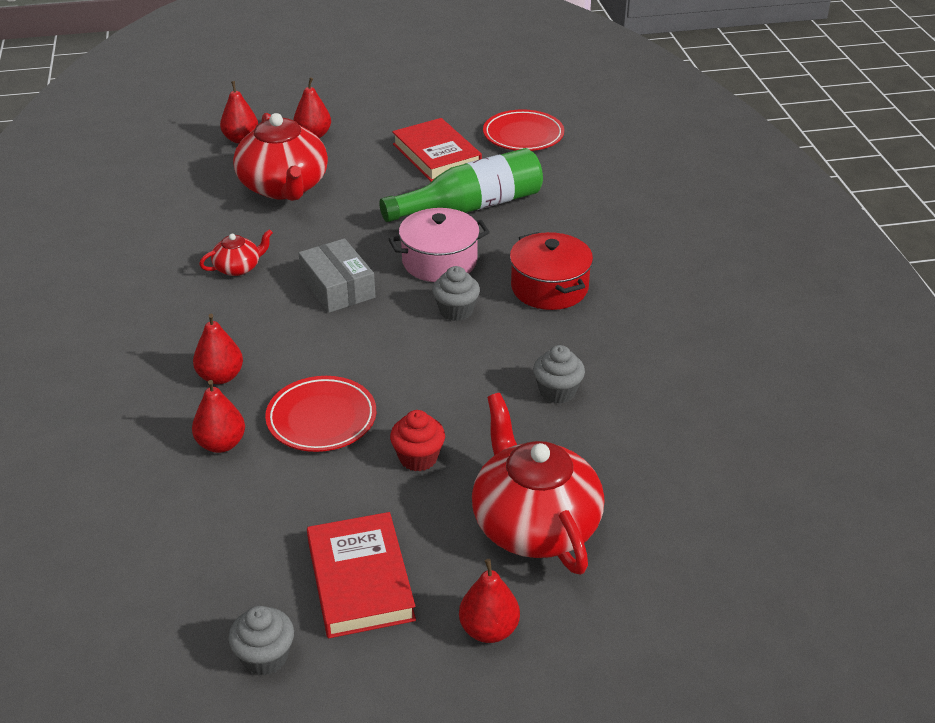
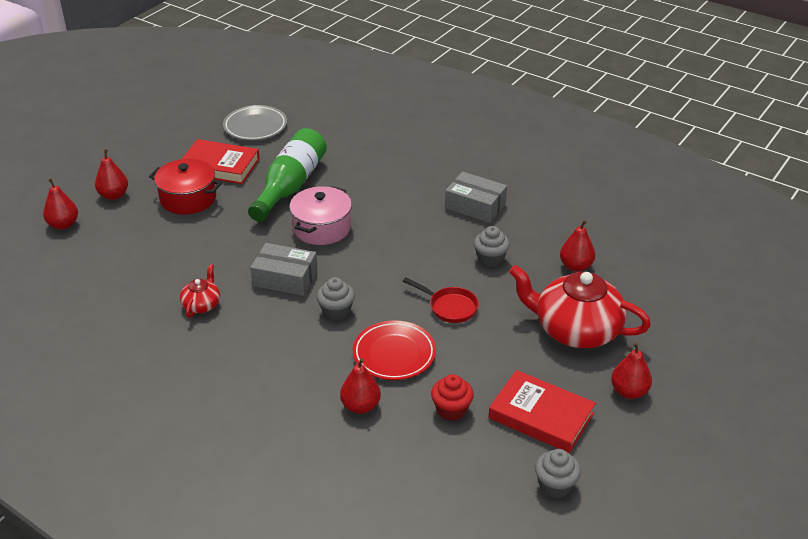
camera: 45 degrees left, 0 degrees up
red pear [193,314,243,384] -> red pear moved to [560,220,595,272]
red teapot [233,113,328,201] -> none
red cupcake [390,410,445,471] -> red cupcake moved to [431,374,474,421]
grey cupcake [432,266,480,321] -> grey cupcake moved to [317,277,355,321]
red plate [483,109,564,151] -> grey plate [223,105,287,140]
red pot [510,232,593,310] -> red pot moved to [149,159,222,214]
none -> red pan [403,277,479,323]
none -> grey box [445,172,507,223]

